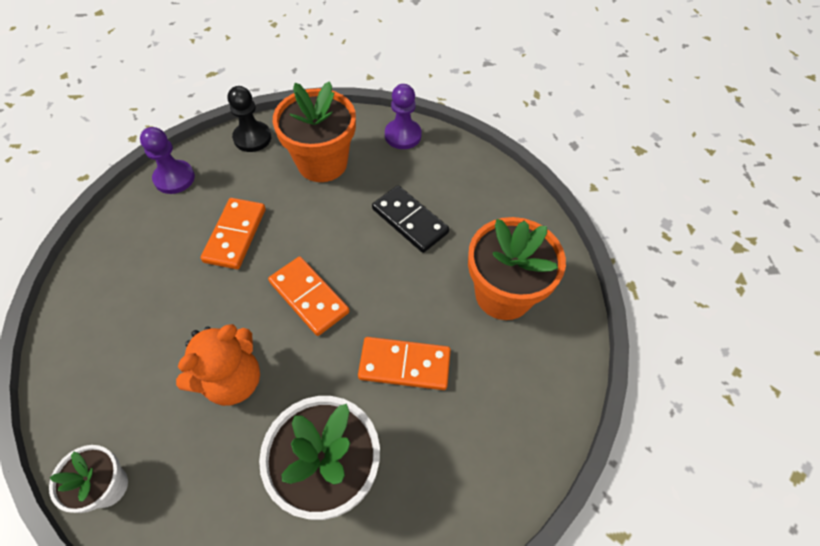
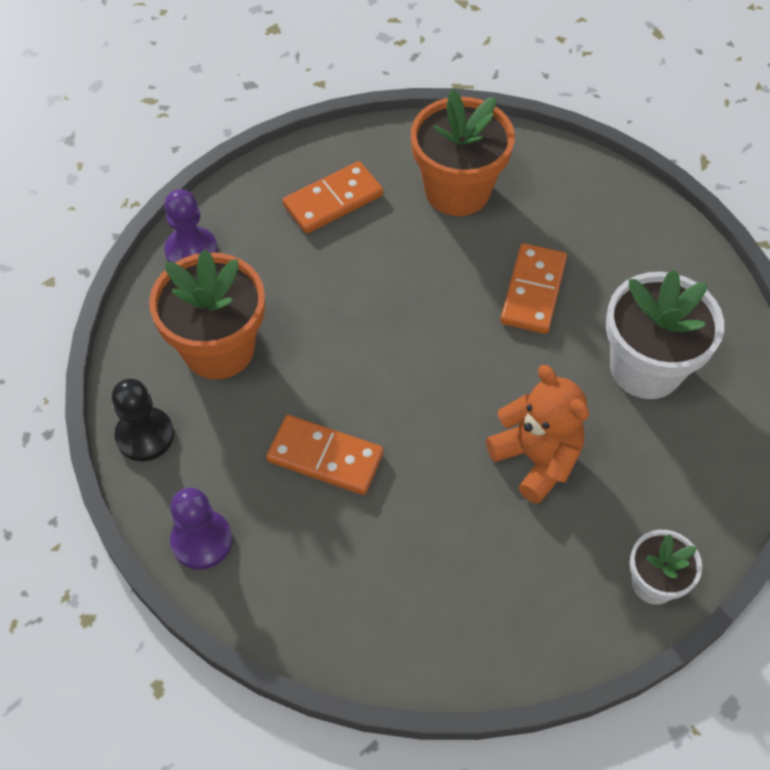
camera: 80 degrees left, 0 degrees up
orange domino [268,257,350,336] -> orange domino moved to [283,161,383,233]
black domino [372,185,449,253] -> none

